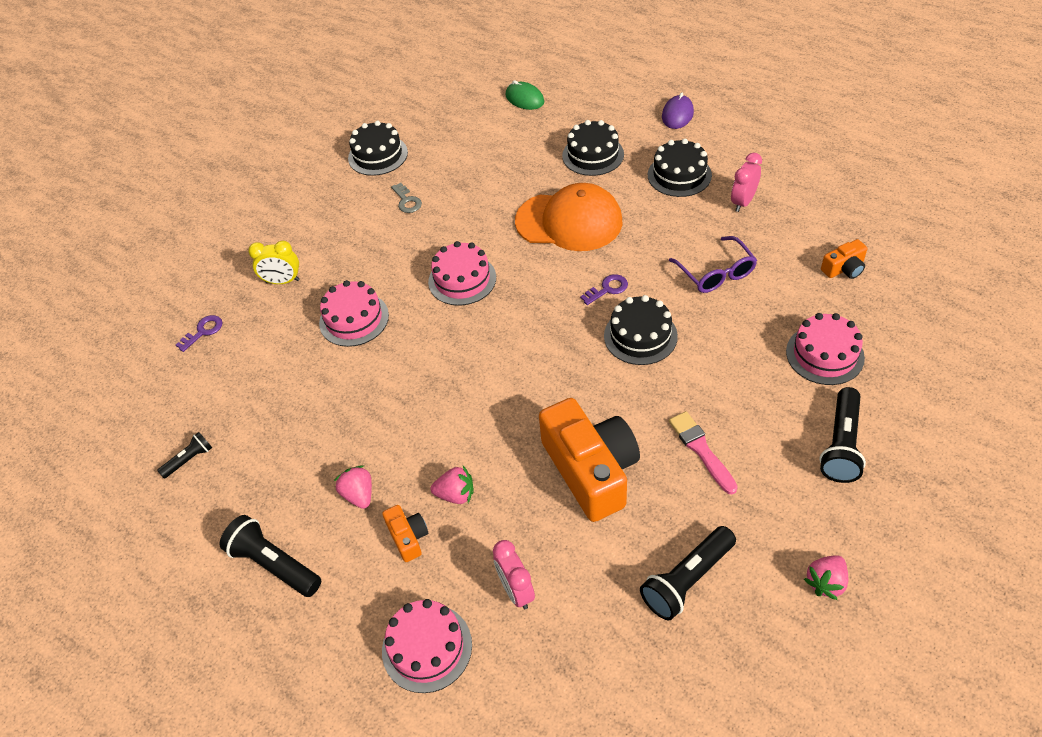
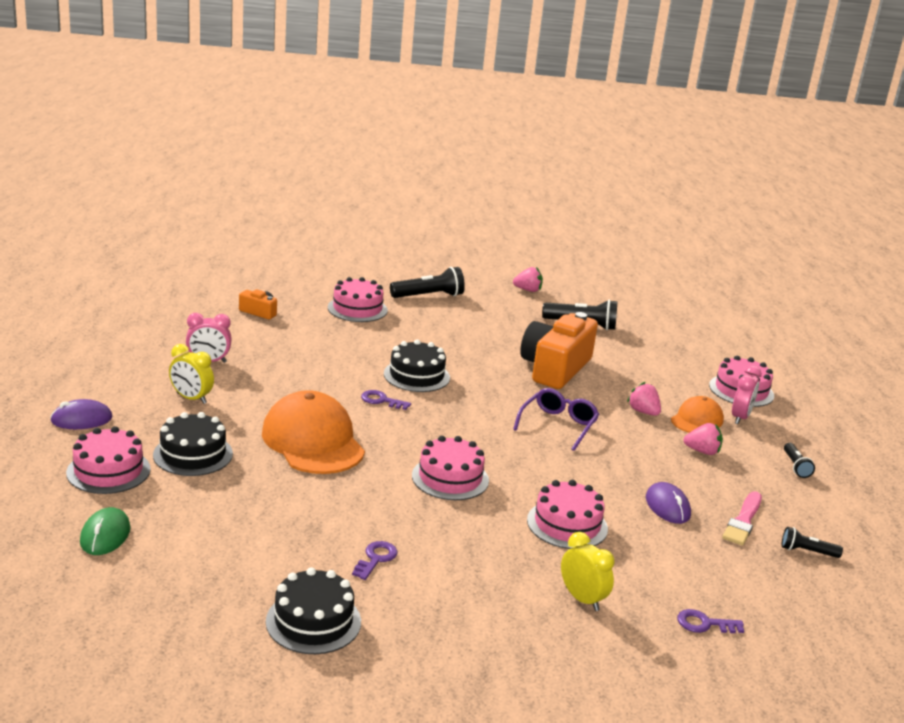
camera: 135 degrees left, 25 degrees down
black flashlight [220,515,321,597] -> black flashlight [784,443,815,478], size x0.56
pink strawberry [334,465,372,509] -> pink strawberry turned 105 degrees counterclockwise [683,423,723,455]
orange camera [382,505,428,562] -> orange cap [671,396,724,433]
grey key [391,183,422,213] -> purple key [352,541,398,580]
pink clock [493,540,535,609] -> pink clock moved to [732,366,762,424]
black cake [648,139,712,197] -> yellow clock [169,344,214,404]
purple glasses [669,236,757,293] -> purple glasses moved to [513,388,599,451]
pink brush [669,411,738,494] -> pink brush moved to [722,491,762,546]
none -> pink cake [66,426,151,494]
none -> purple mouse [646,482,691,524]

